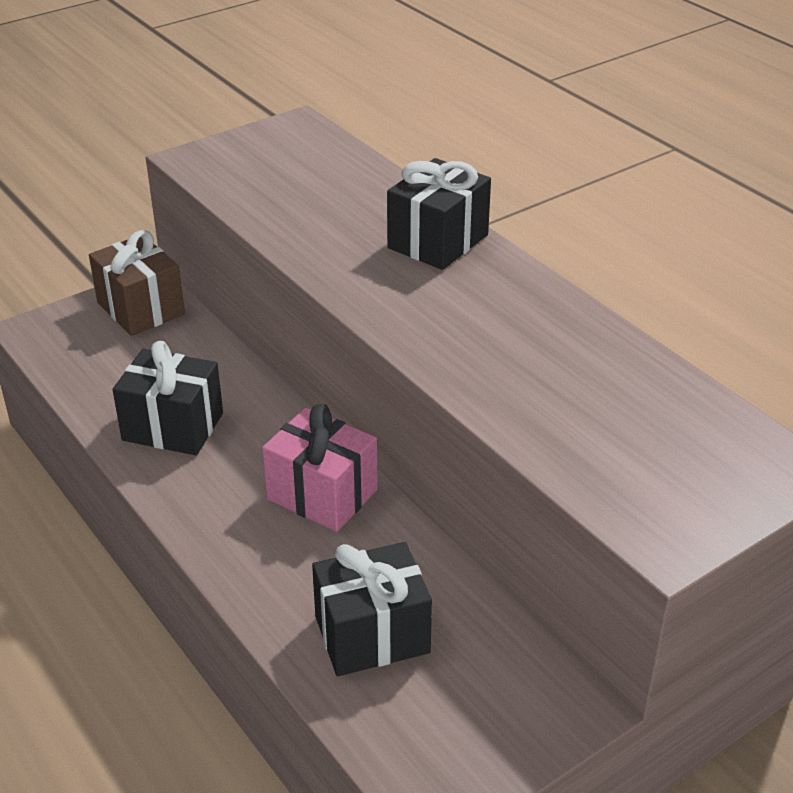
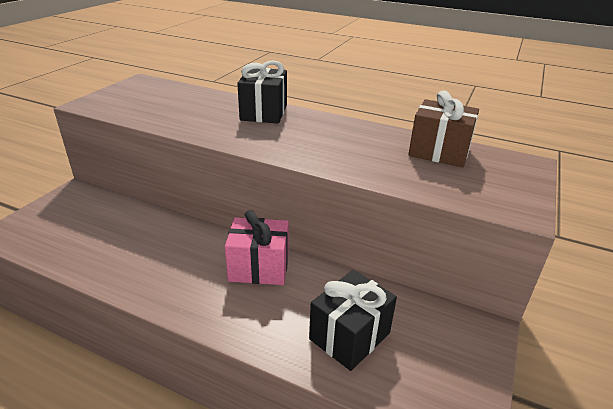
camera: 30 degrees left, 5 degrees down
brown gift [89,230,185,336] -> brown gift moved to [408,91,479,167]
black gift [113,341,223,455] -> none

